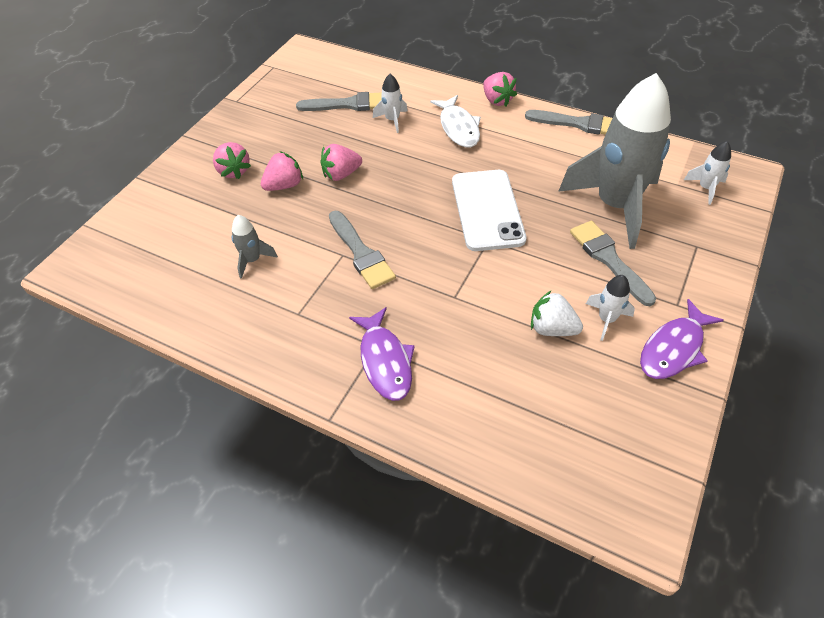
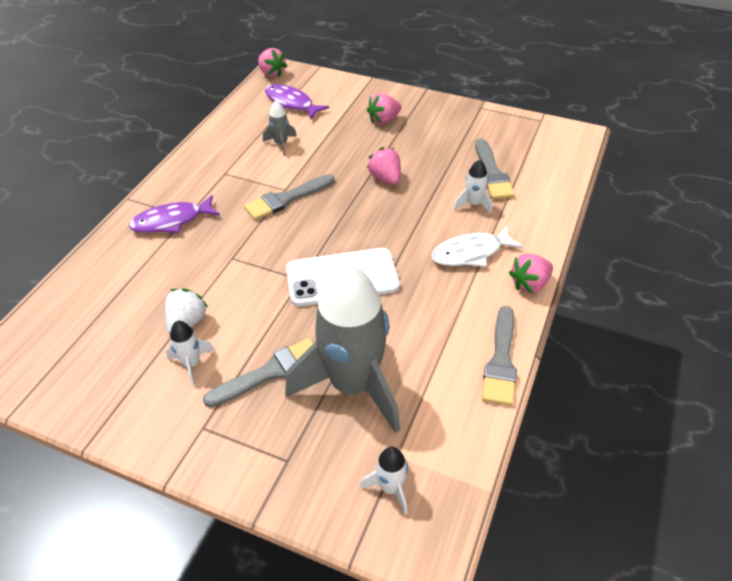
camera: 85 degrees right, 5 degrees down
pink strawberry [261,151,303,191] -> pink strawberry moved to [258,48,287,77]
purple fish [640,299,724,379] -> purple fish moved to [265,84,329,119]

